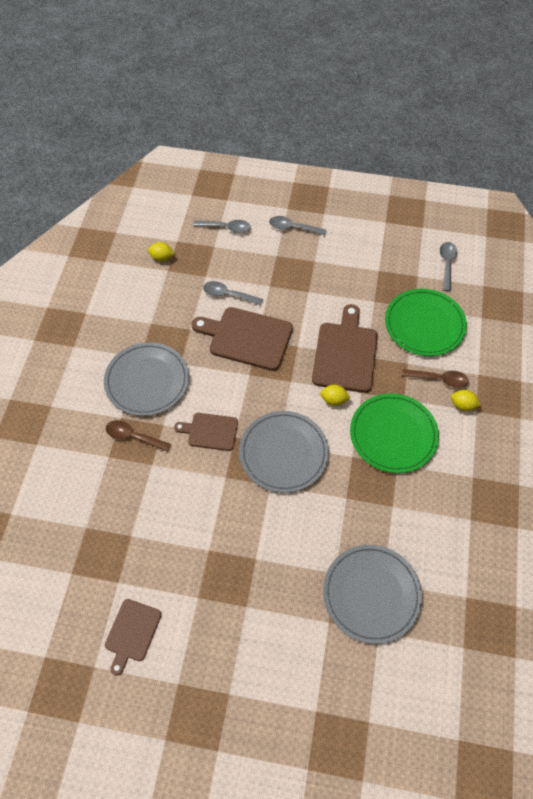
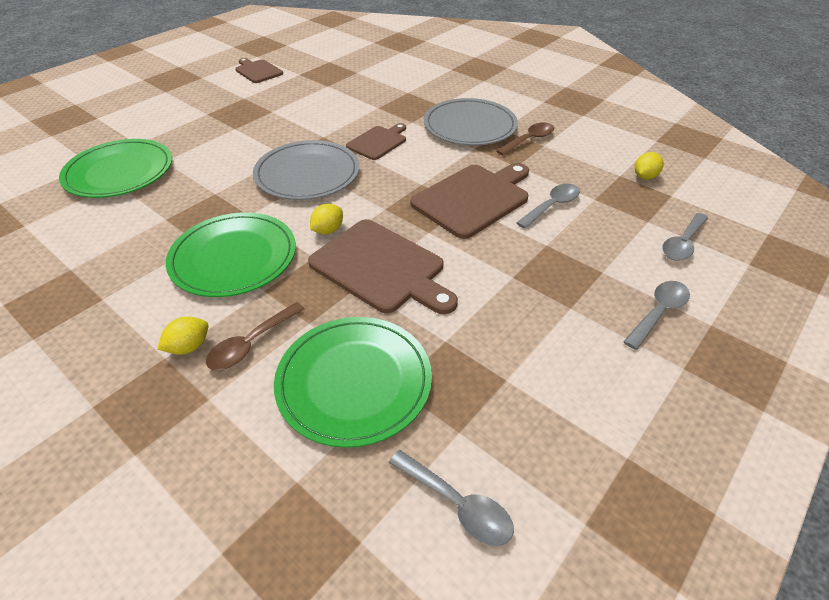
camera: 120 degrees right, 15 degrees down
brown spoon [106,420,171,452] -> brown spoon moved to [496,123,554,155]
grey plate [323,545,422,644] -> green plate [59,139,172,198]

